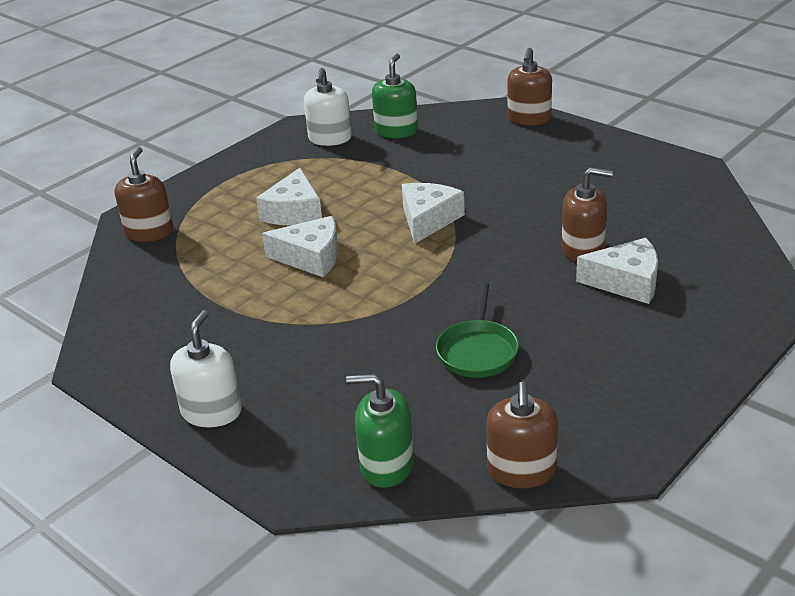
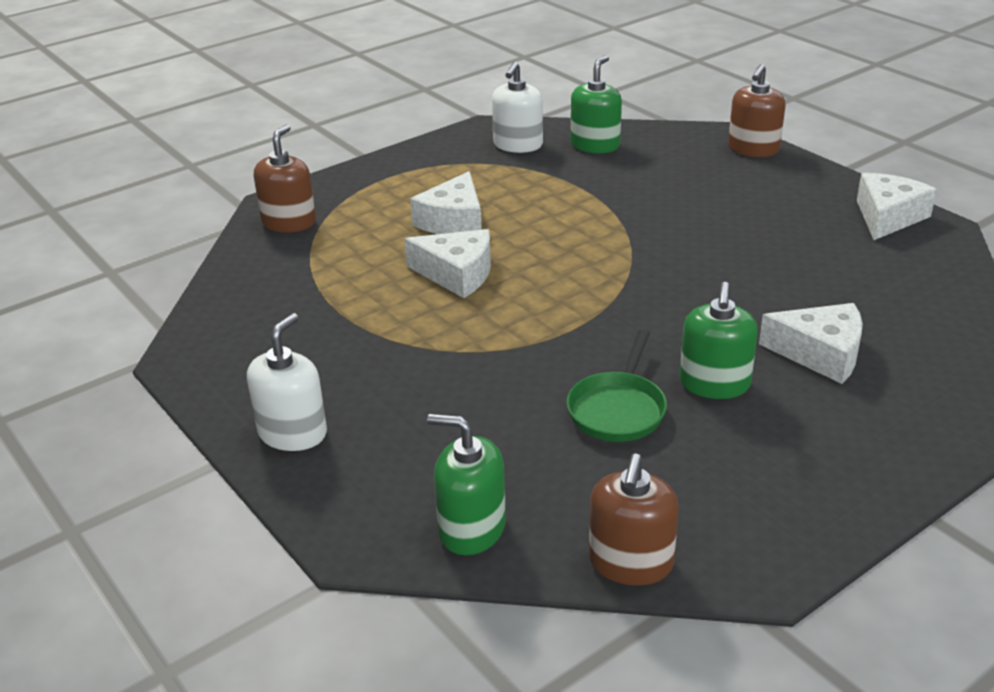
camera: 10 degrees right, 0 degrees up
white cheese [402,183,465,244] -> white cheese moved to [857,173,937,240]
brown soap dispenser [561,167,613,262] -> none
none -> green soap dispenser [680,282,758,399]

